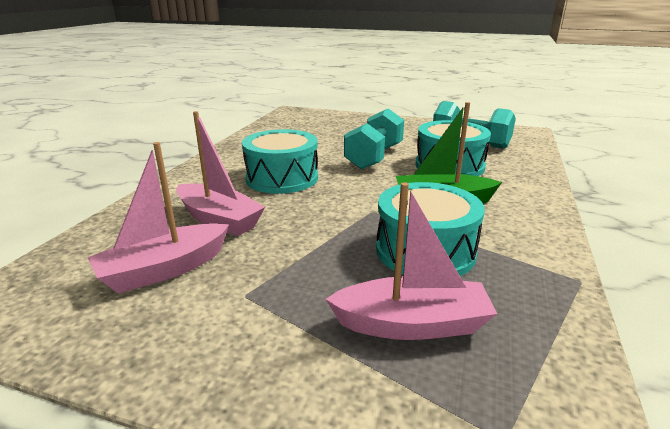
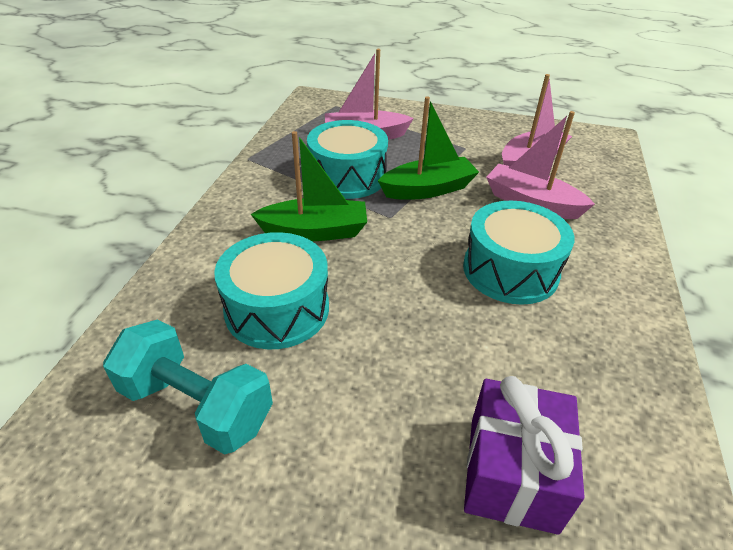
camera: 175 degrees right, 15 degrees up
turquoise dumbbell [344,108,404,169] -> none
none -> green boat [378,97,479,200]
none -> purple gift [464,376,585,535]

